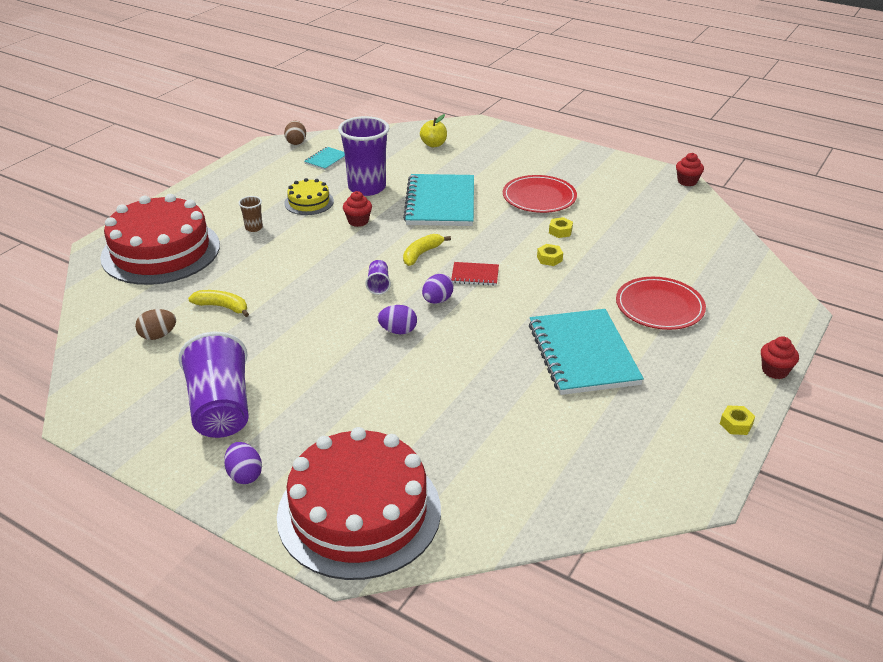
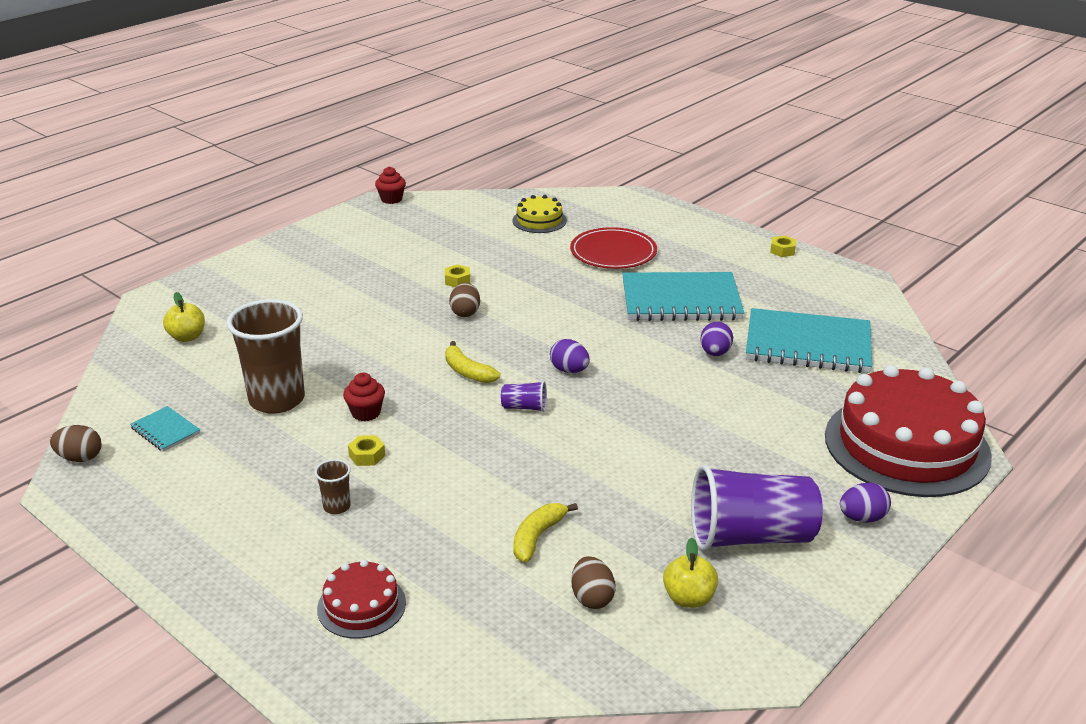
camera: 80 degrees left, 5 degrees down
red cake [100,194,220,285] -> red cake [317,560,406,639], size x0.46
yellow cake [284,178,334,215] -> yellow cake moved to [512,195,567,233]
purple cup [338,116,389,196] -> brown cup [227,299,305,414]
purple egg [378,305,417,334] -> purple egg moved to [700,322,733,356]
turquoise notebook [403,174,474,226] -> turquoise notebook moved to [746,308,872,373]
red notebook [451,262,499,286] -> none
red plate [503,175,577,213] -> none
yellow nut [537,244,563,266] -> yellow nut moved to [348,435,385,466]
red cupcake [761,336,799,379] -> none
none -> brown egg [449,283,480,317]
none -> yellow apple [663,538,718,608]

